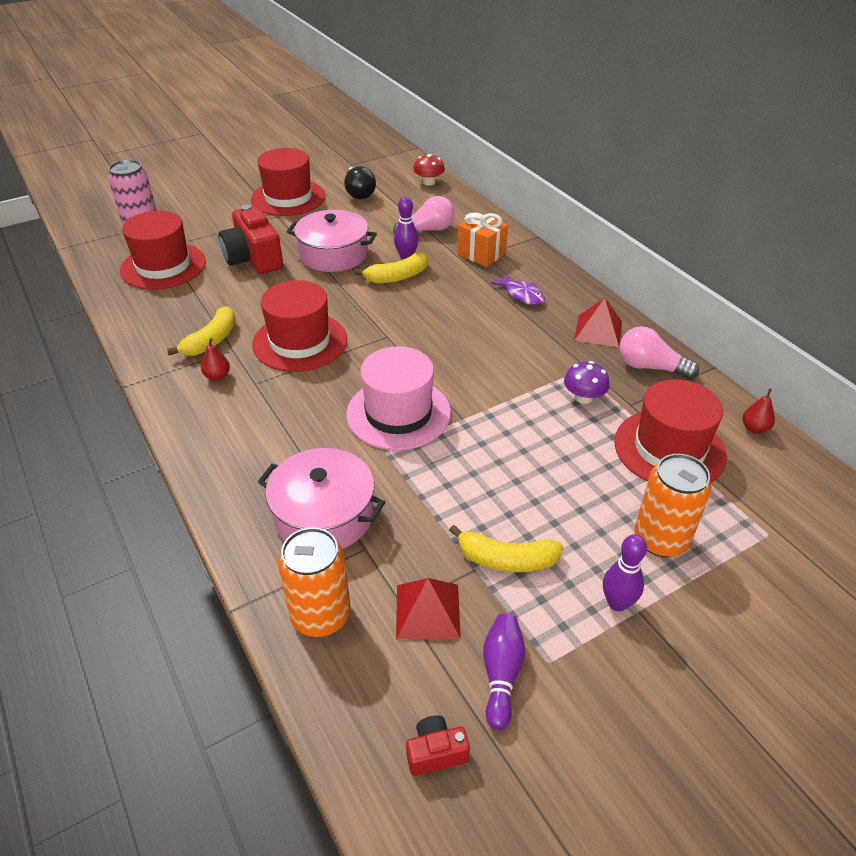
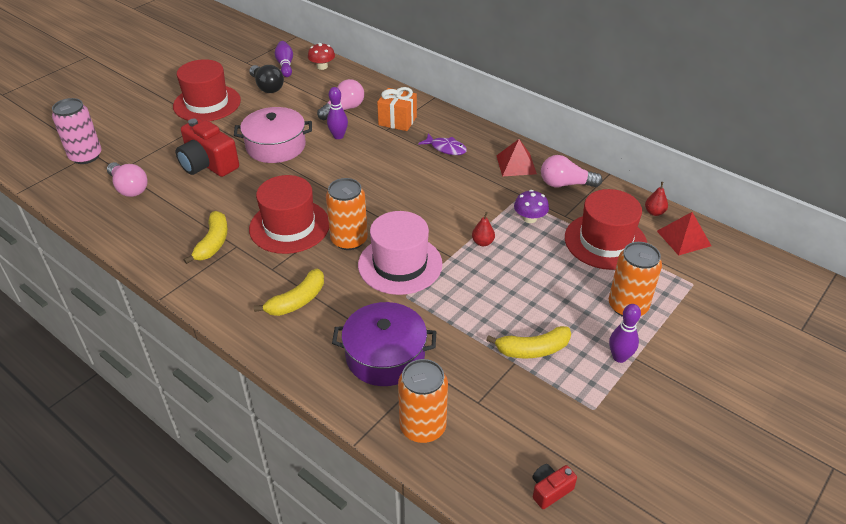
camera: 20 degrees left, 0 degrees up
red hat [120,211,206,290] -> pink light bulb [107,162,148,197]
red pear [201,338,230,381] -> red pear moved to [472,212,495,246]
pink pot [258,448,385,549] -> purple pot [332,302,436,386]
yellow banana [354,253,428,283] -> yellow banana moved to [254,269,324,316]
red pyramid [396,578,461,640] -> red pyramid moved to [657,212,711,256]
purple bowling pin [483,614,525,730] -> purple bowling pin moved to [274,41,293,77]
none -> orange can [326,178,368,250]

